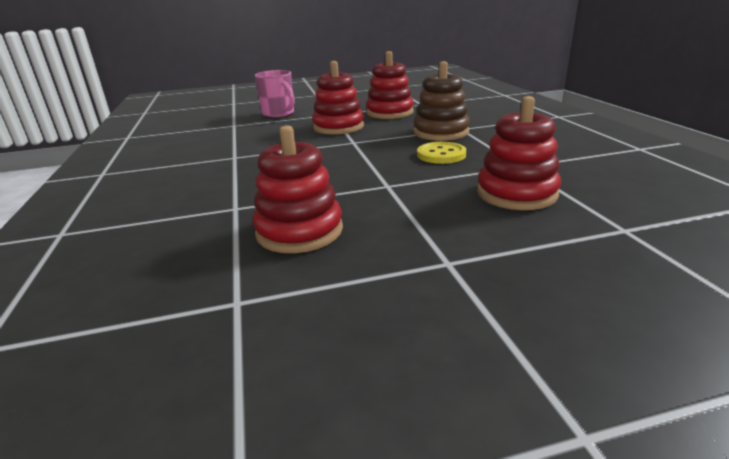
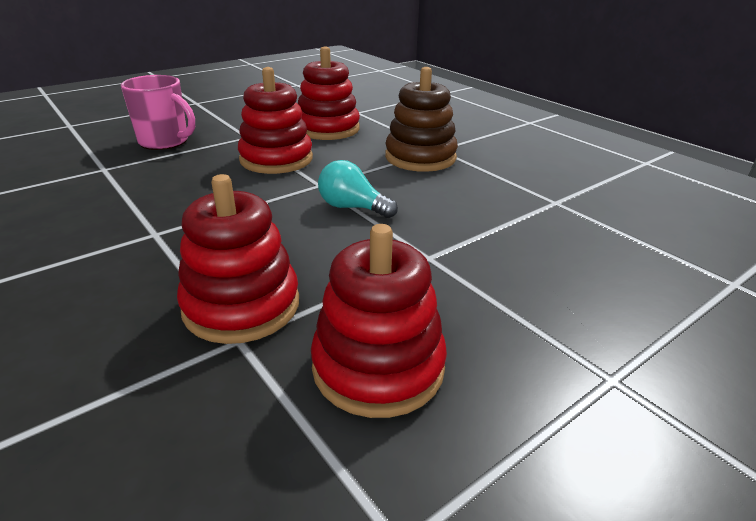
camera: 25 degrees left, 5 degrees up
yellow button [417,142,466,164] -> none
red stacking toy [477,96,561,210] -> red stacking toy moved to [177,174,299,344]
none -> turquoise light bulb [318,160,398,218]

